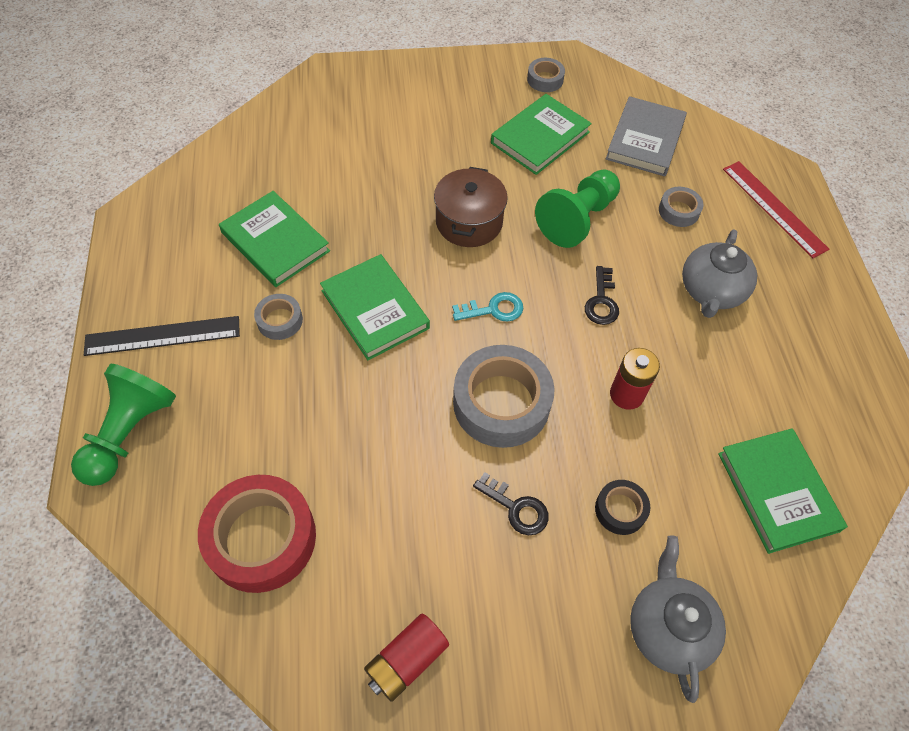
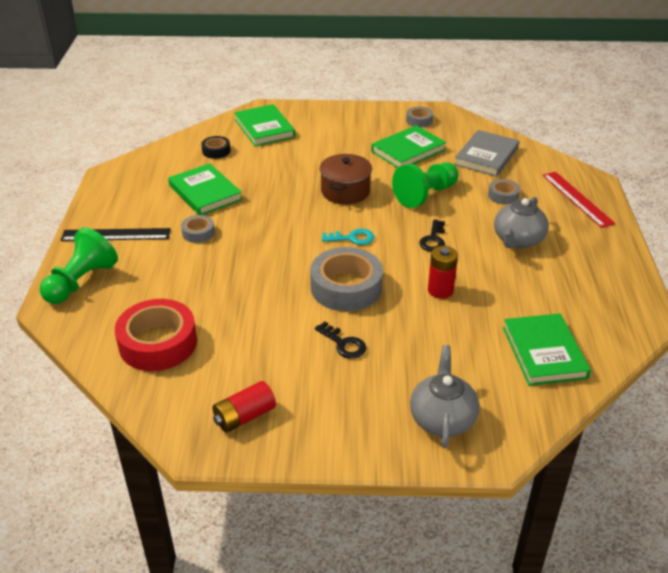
camera: 10 degrees right, 20 degrees down
green book [320,254,430,360] -> green book moved to [234,104,295,146]
black tape [595,480,650,535] -> black tape moved to [201,136,231,159]

